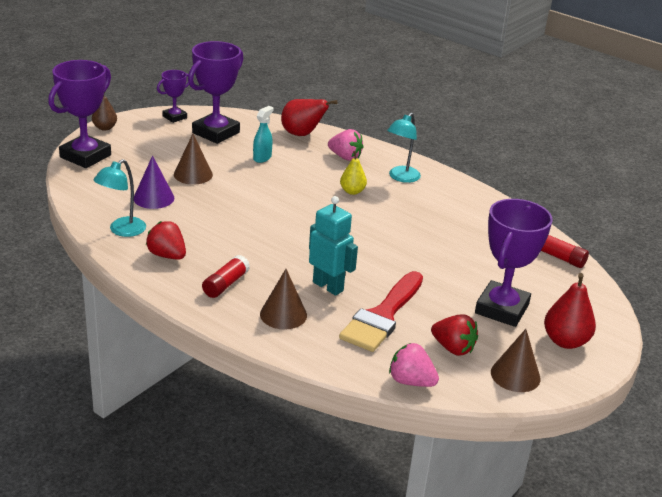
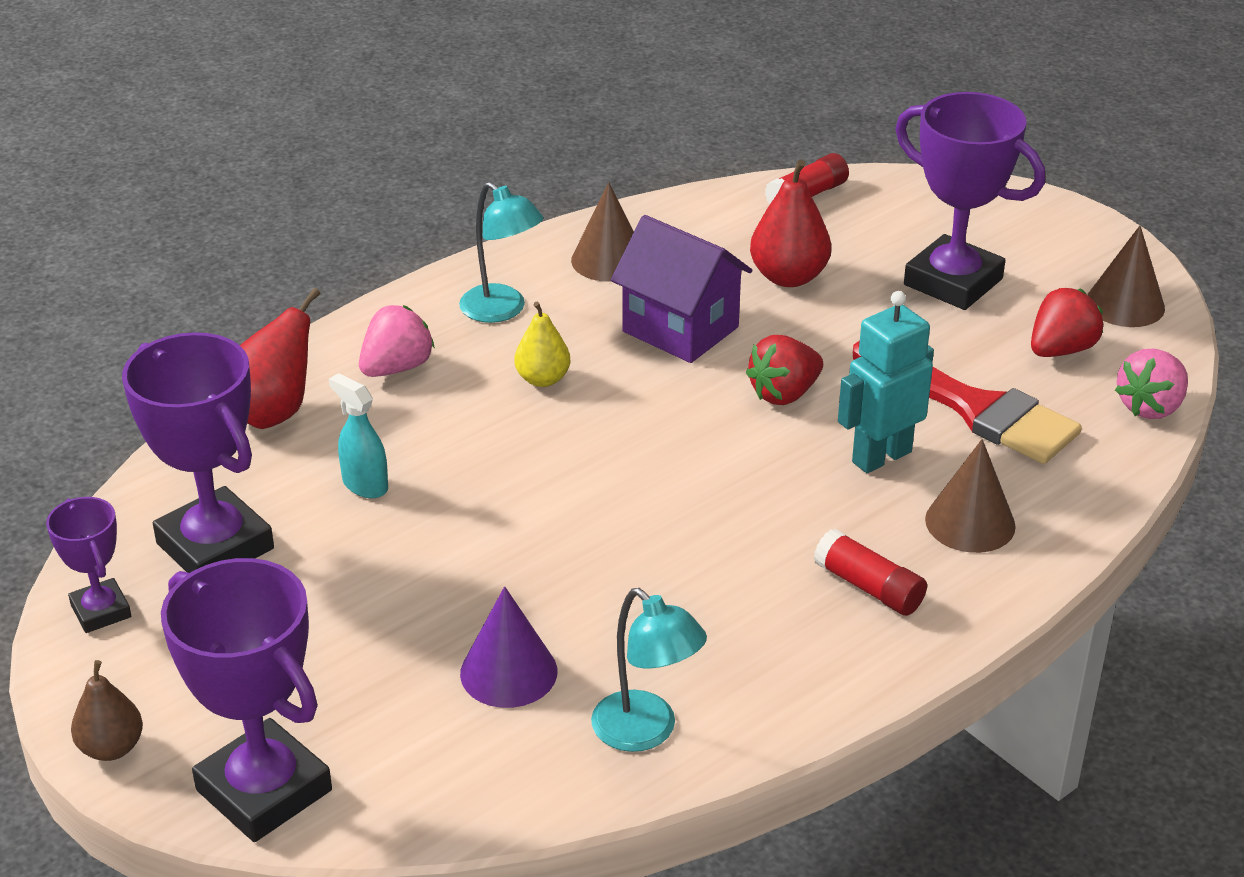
camera: 75 degrees left, 5 degrees up
red strawberry [146,221,186,260] -> red strawberry moved to [746,335,823,405]
brown cone [174,134,213,185] -> brown cone moved to [571,182,634,282]
red pear [544,273,596,349] -> red pear moved to [750,160,831,287]
none -> purple house [611,215,753,363]

